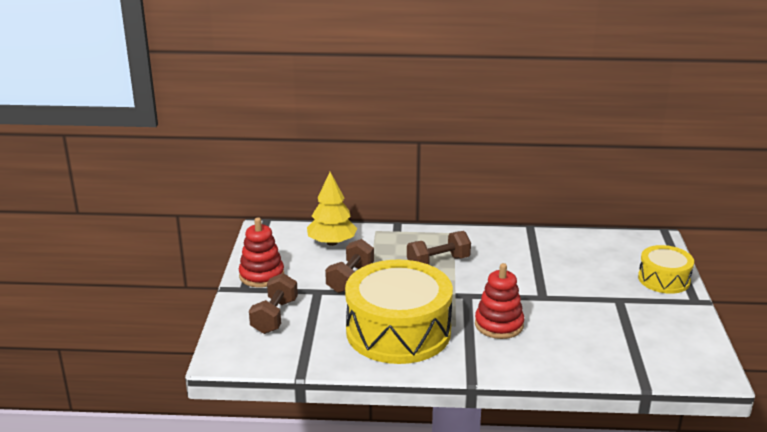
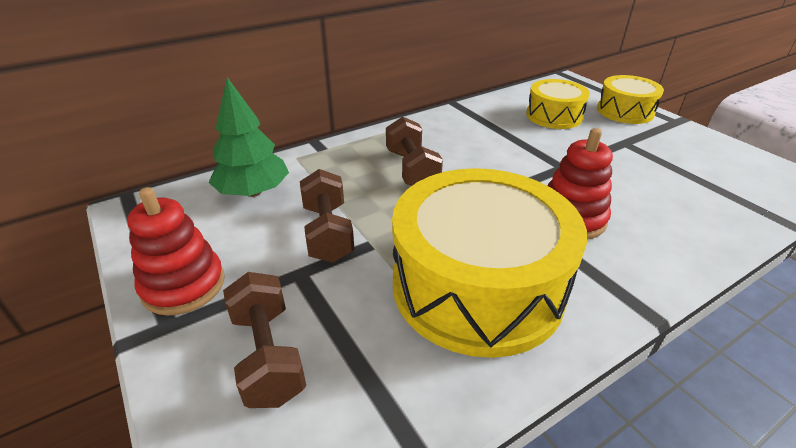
camera: 35 degrees left, 10 degrees up
yellow tree [307,172,358,246] -> green tree [208,77,289,197]
brown dumbbell [407,231,471,265] -> brown dumbbell turned 45 degrees counterclockwise [386,116,443,186]
none -> yellow drum [526,79,590,129]

